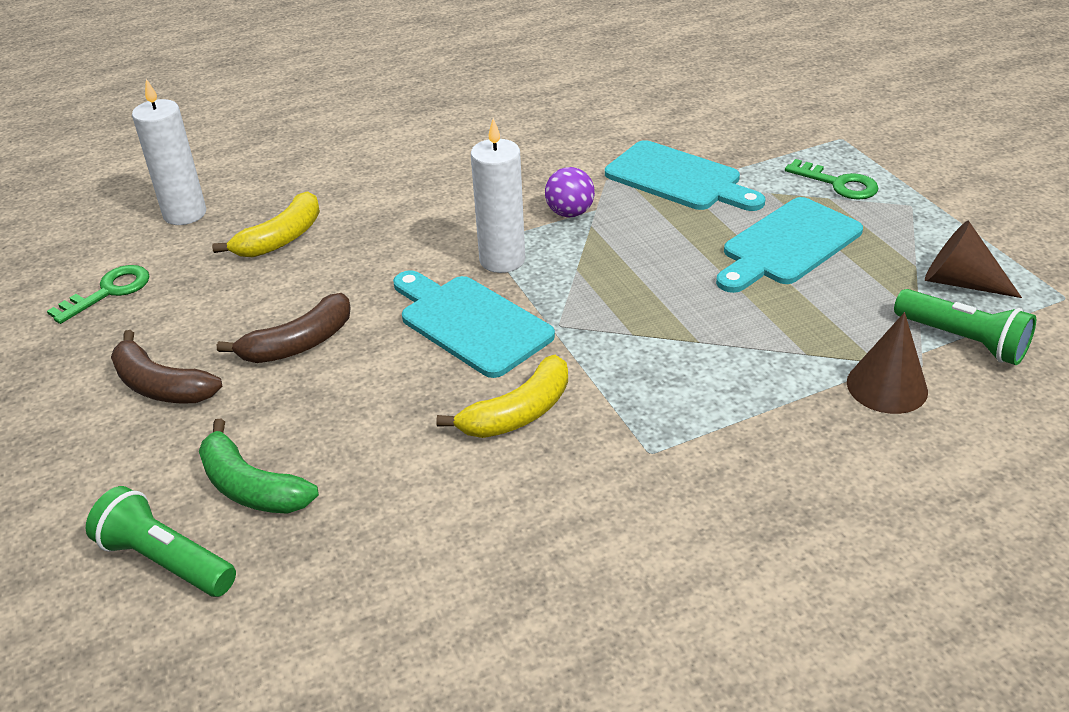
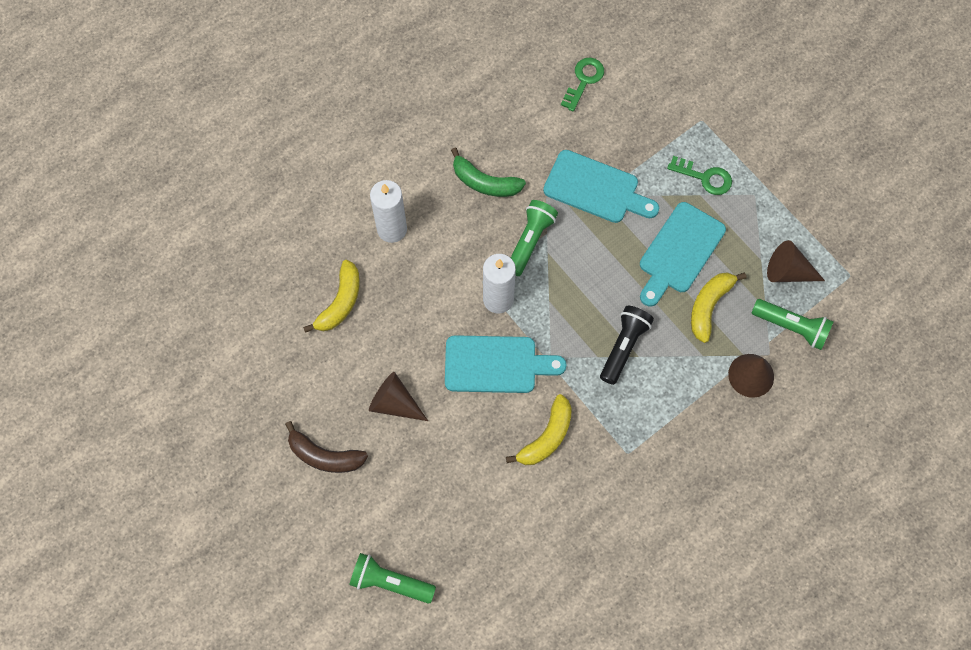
camera: 15 degrees left, 30 degrees up
green key [47,265,150,324] -> green key moved to [561,58,604,112]
white candle [132,79,206,225] -> white candle moved to [370,180,407,243]
green banana [199,418,319,514] -> green banana moved to [451,148,526,197]
brown banana [217,293,351,363] -> brown cone [369,372,428,421]
turquoise cutting board [393,270,555,378] -> turquoise cutting board turned 150 degrees clockwise [445,335,567,393]
purple ball [545,167,595,217] -> green flashlight [511,200,558,276]
none -> black flashlight [600,306,654,385]
none -> yellow banana [691,272,746,343]

